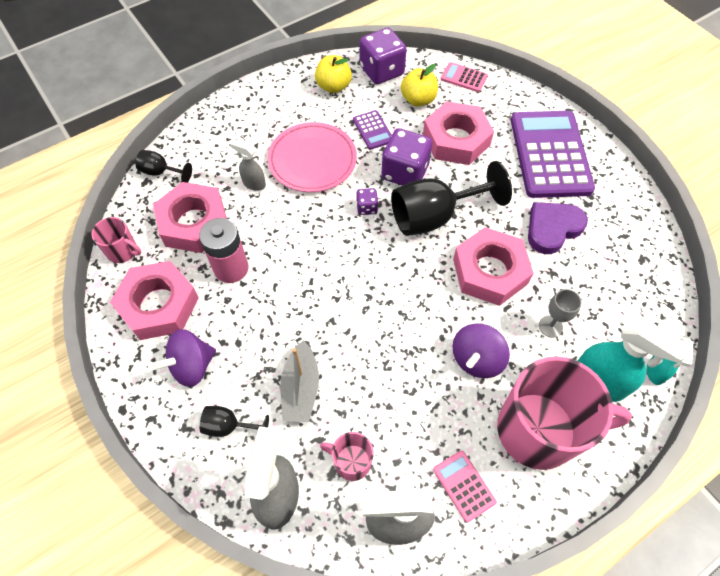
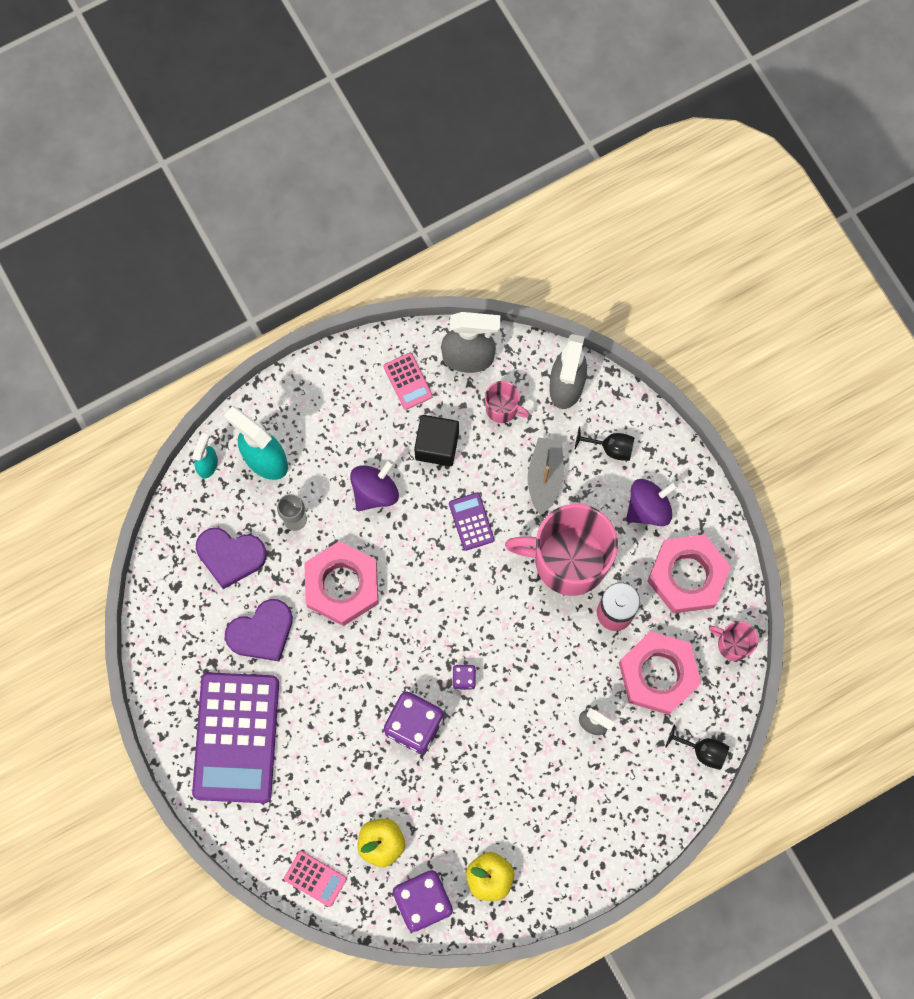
camera: 175 degrees left, 15 degrees up
pink plate [267,122,357,192] -> none
purple calculator [353,110,392,150] -> purple calculator moved to [449,492,495,551]
black goblet [391,161,512,236] -> none
pink nut [423,101,494,165] -> none
pink mug [497,356,632,470] -> pink mug moved to [505,504,618,596]
none -> purple heart [196,528,267,589]
none -> black cube [414,415,459,466]

